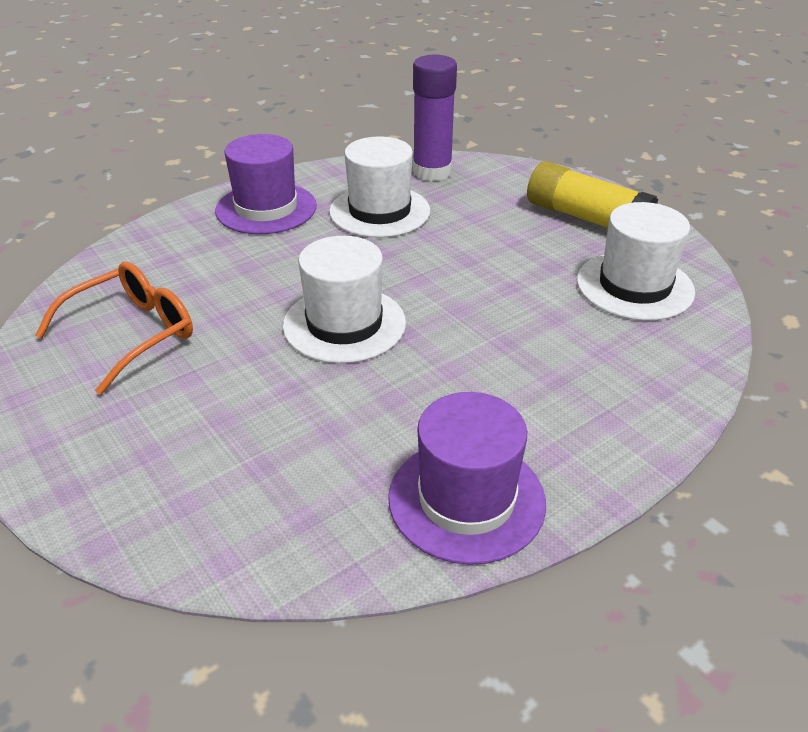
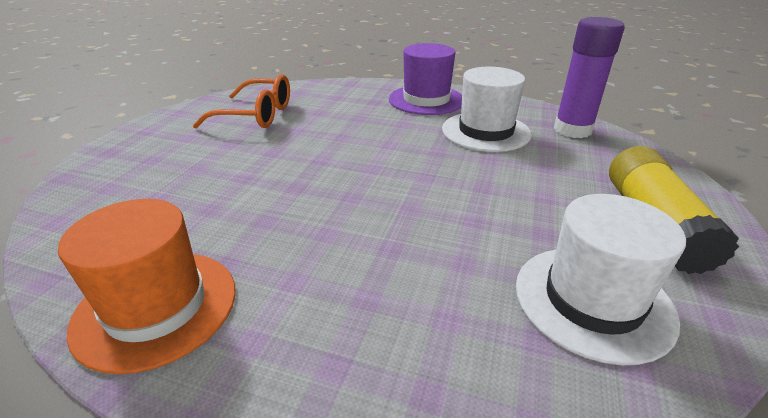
camera: 55 degrees right, 5 degrees down
white hat [283,236,406,363] -> none
purple hat [388,392,546,565] -> orange hat [58,199,236,374]

